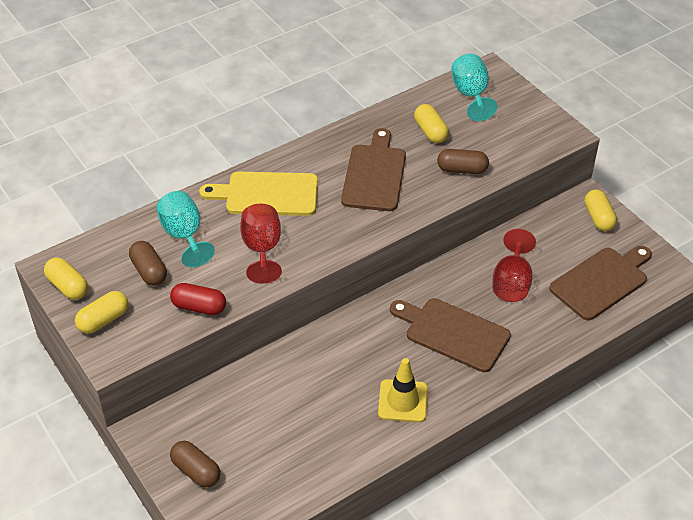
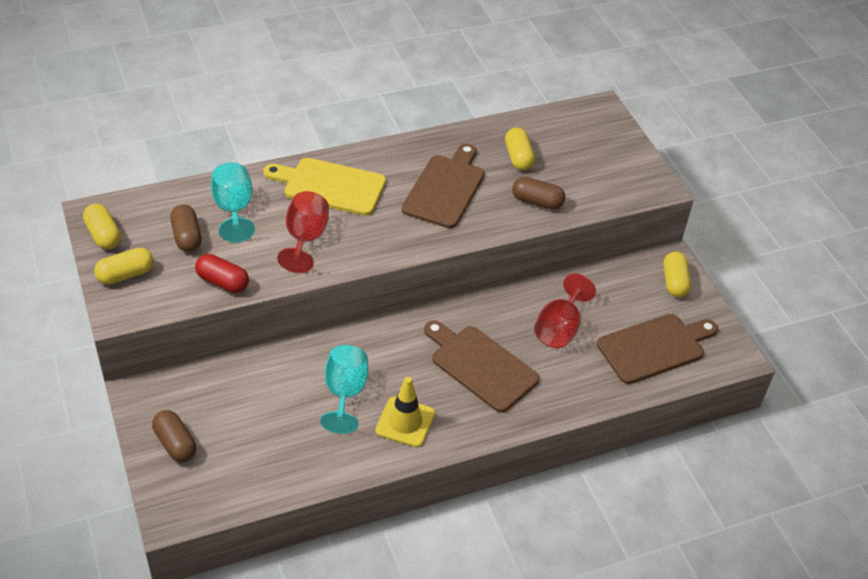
camera: 10 degrees right, 0 degrees up
turquoise goblet [451,54,497,121] -> turquoise goblet moved to [320,345,368,434]

